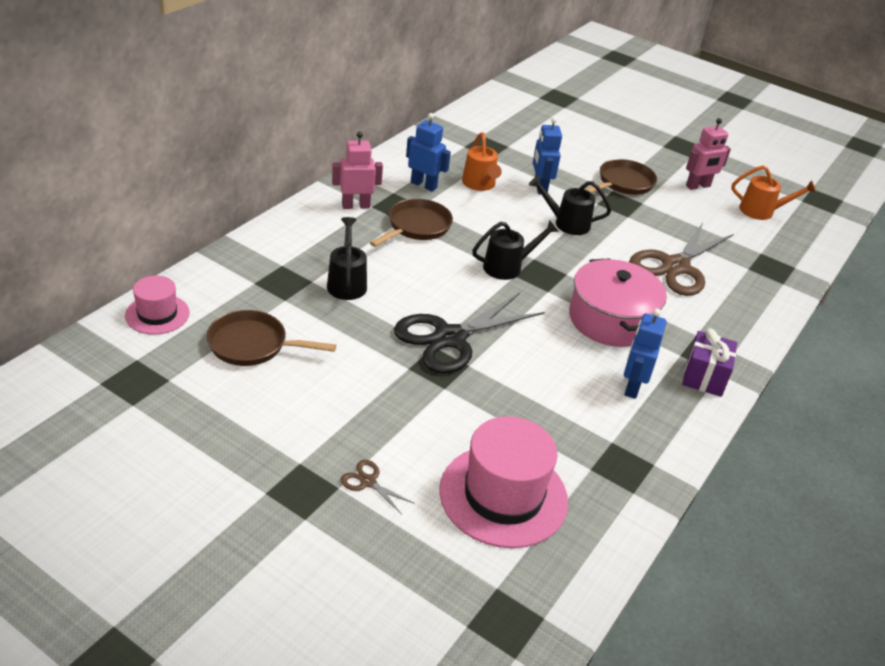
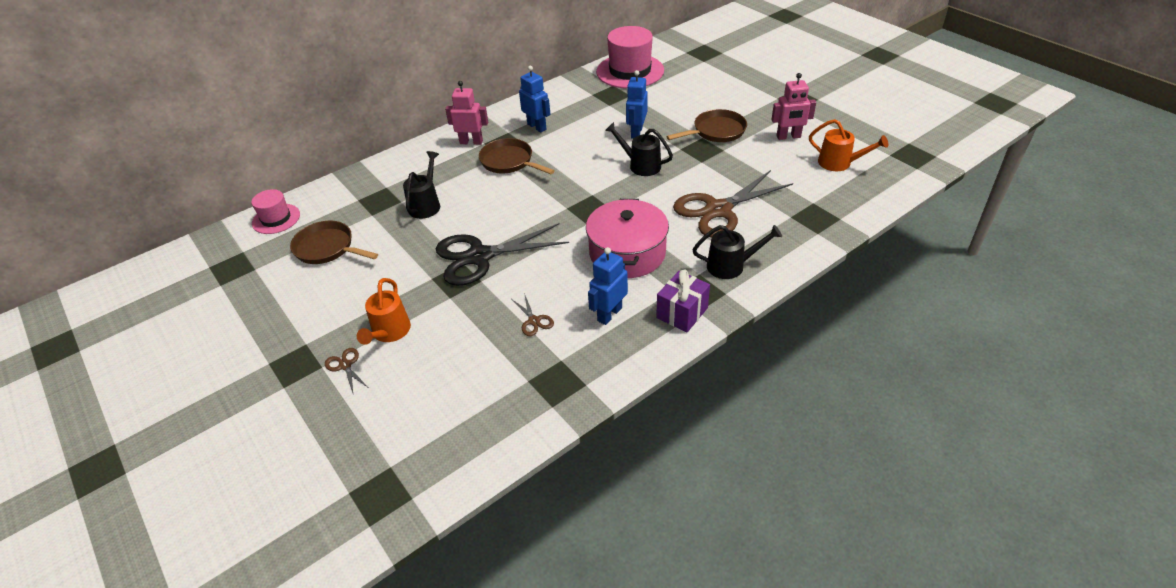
camera: 25 degrees right, 5 degrees up
brown pan [370,199,453,247] -> brown pan turned 105 degrees counterclockwise [479,138,555,174]
pink hat [439,416,568,548] -> pink hat moved to [596,26,664,88]
orange watering can [462,132,502,191] -> orange watering can moved to [357,278,411,345]
black watering can [472,220,559,280] -> black watering can moved to [692,225,782,279]
none -> brown scissors [513,293,554,336]

